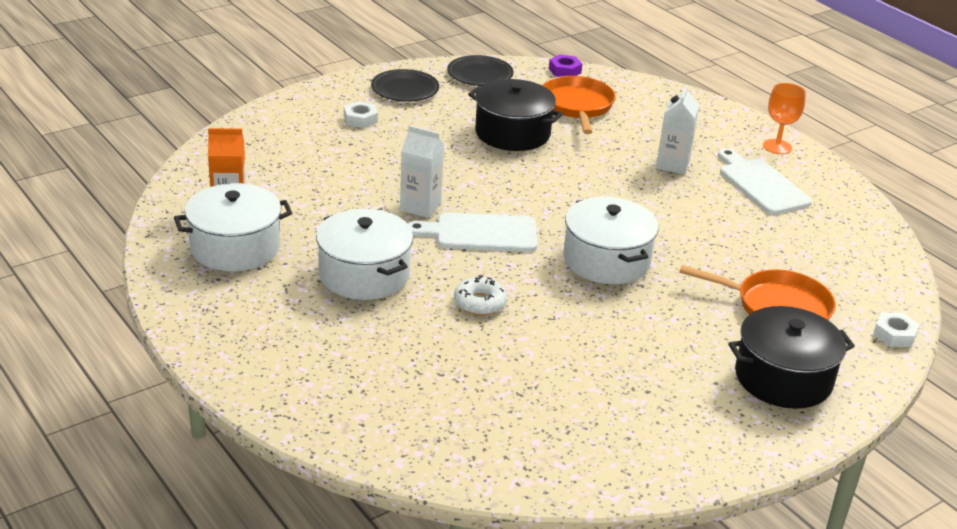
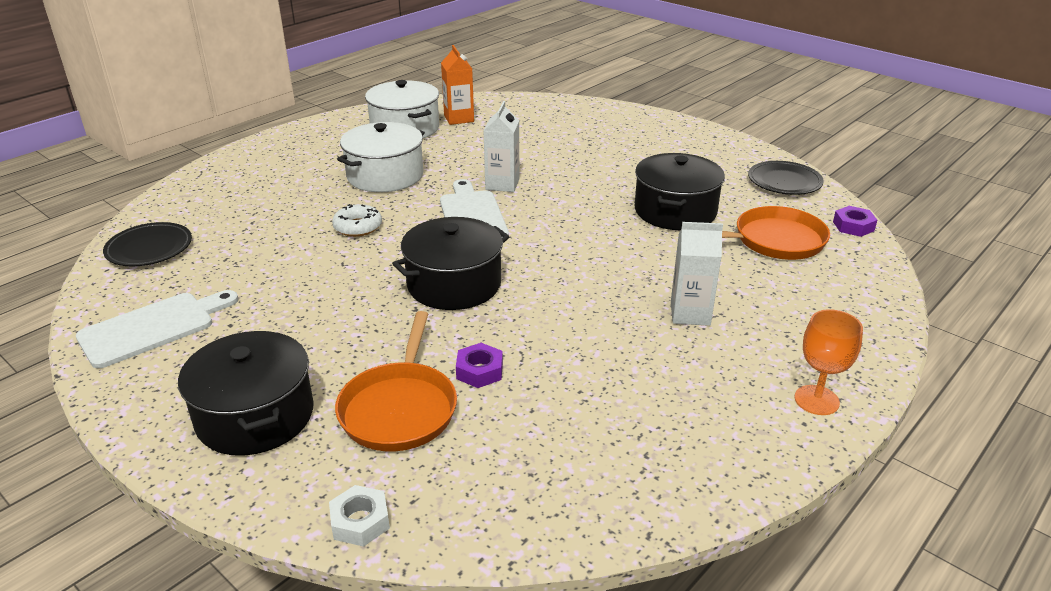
camera: 80 degrees right, 0 degrees up
white nut [344,101,378,128] -> none
black plate [371,69,439,102] -> black plate moved to [103,222,192,266]
white pot [563,197,659,284] -> black pot [392,217,510,310]
white cutting board [718,148,812,215] -> white cutting board moved to [76,290,239,368]
none -> purple nut [456,343,503,388]

